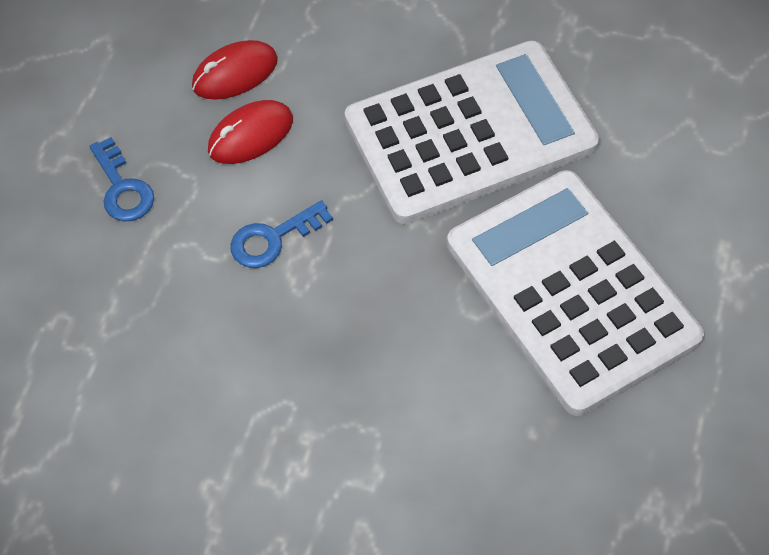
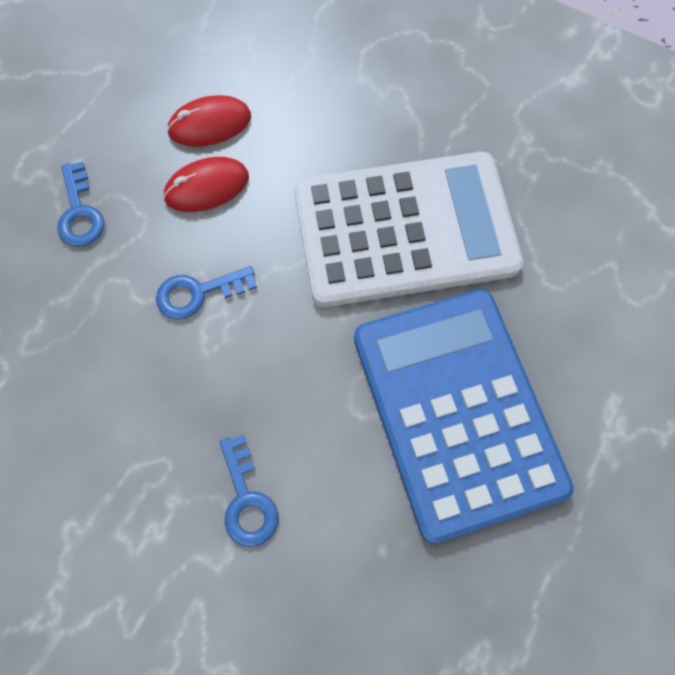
camera: 10 degrees right, 10 degrees up
white calculator [447,170,704,416] -> blue calculator [354,289,574,544]
none -> blue key [220,435,278,547]

